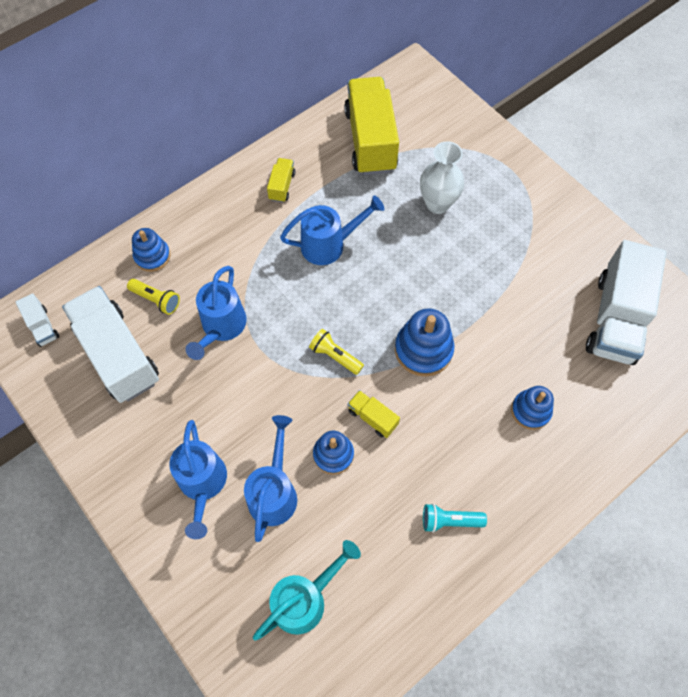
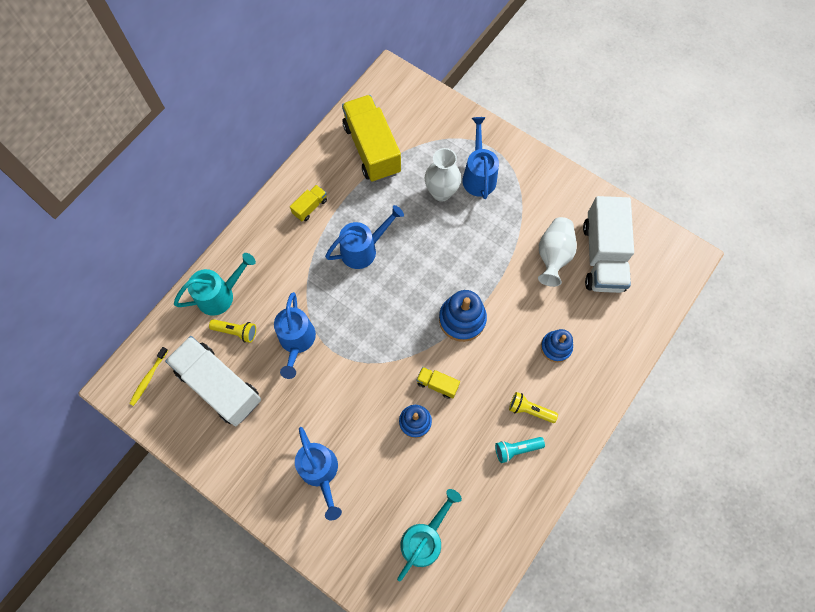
camera: 15 degrees left, 5 degrees up
white truck [16,293,59,347] -> yellow toothbrush [129,347,168,406]
blue stacking toy [132,228,171,272] -> turquoise watering can [174,253,256,316]
blue watering can [244,415,297,542] -> blue watering can moved to [462,117,499,199]
yellow truck [267,158,296,203] -> yellow truck turned 45 degrees clockwise [290,185,327,221]
yellow flashlight [309,329,364,375] -> yellow flashlight moved to [509,392,558,423]
none -> white vase [538,217,577,287]

